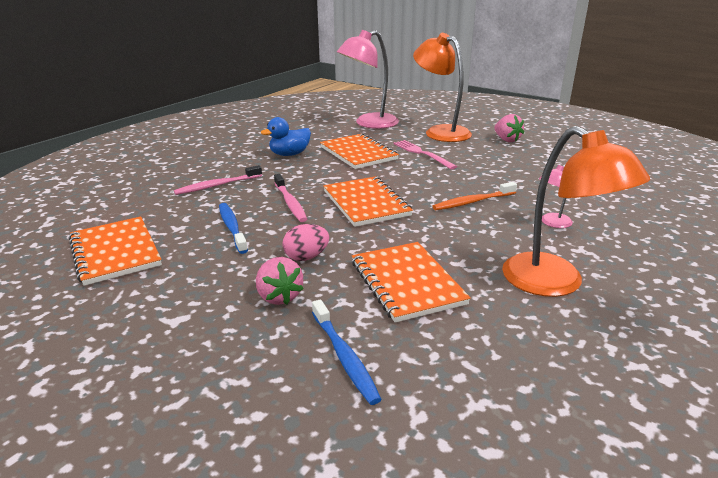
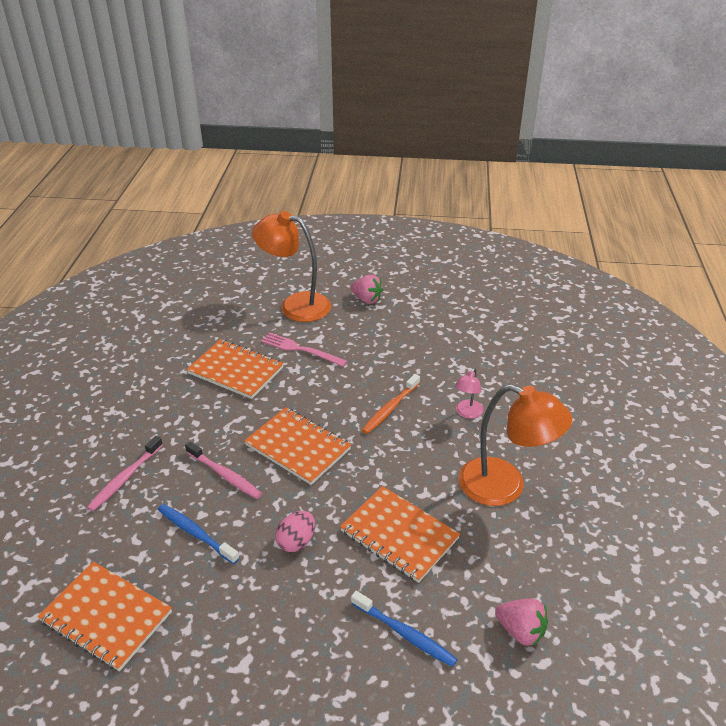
camera: 30 degrees left, 10 degrees up
pink strawberry [256,257,303,305] -> pink strawberry moved to [495,599,548,646]
blue duck [261,117,311,156] -> none
pink lamp [337,30,399,129] -> none

